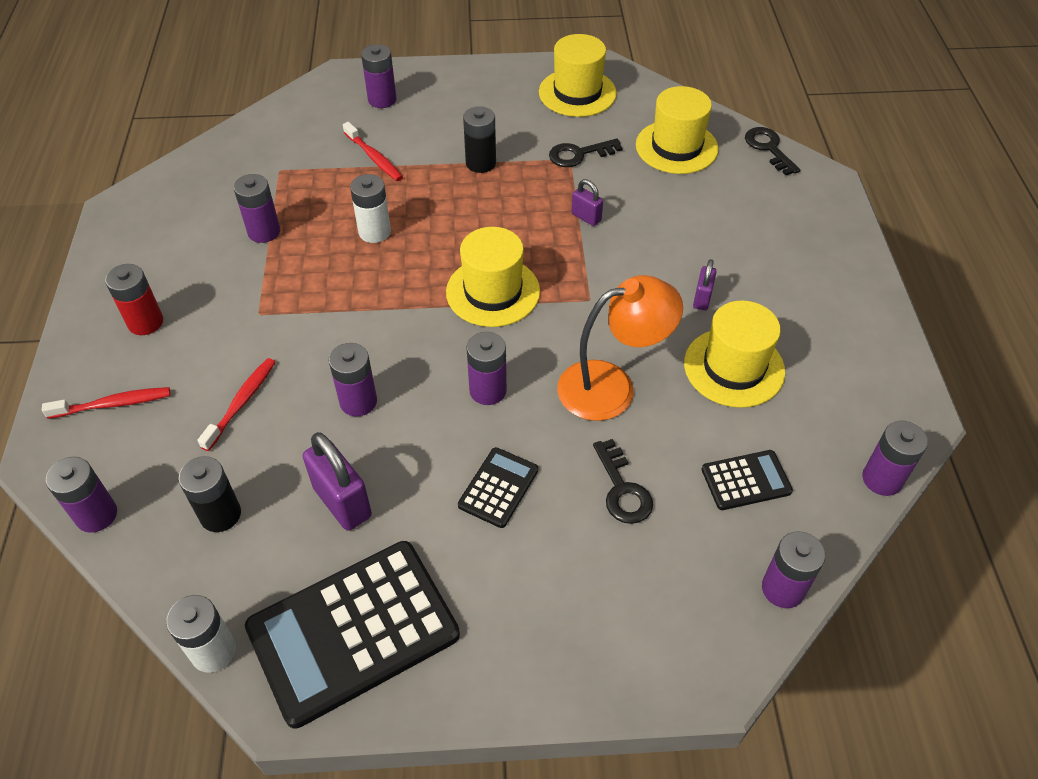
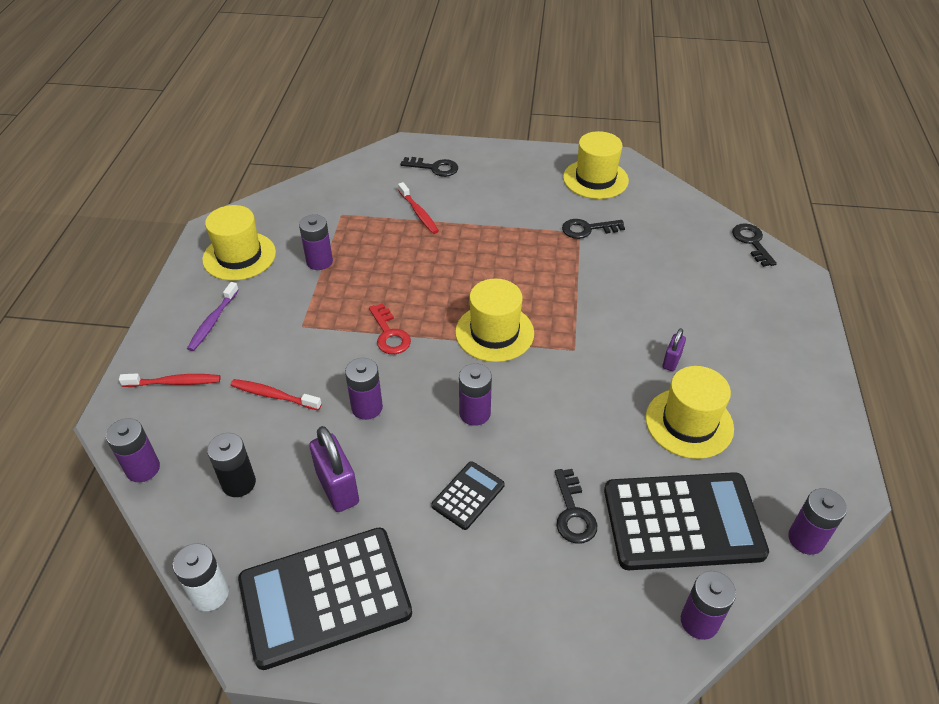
camera: 10 degrees right, 5 degrees down
red battery [105,264,163,335] -> purple toothbrush [187,282,239,351]
red toothbrush [197,358,275,451] -> red toothbrush turned 105 degrees counterclockwise [230,379,322,411]
white battery [350,174,391,243] -> none
purple battery [361,44,397,108] -> black key [401,157,458,177]
black battery [463,106,496,173] -> none
orange lamp [557,275,683,421] -> none
purple padlock [571,179,603,226] -> none
yellow hat [636,86,719,174] -> yellow hat moved to [202,205,276,281]
black calculator [701,450,793,510] -> black calculator [604,472,769,570], size x2.12
none -> red key [369,303,411,354]

